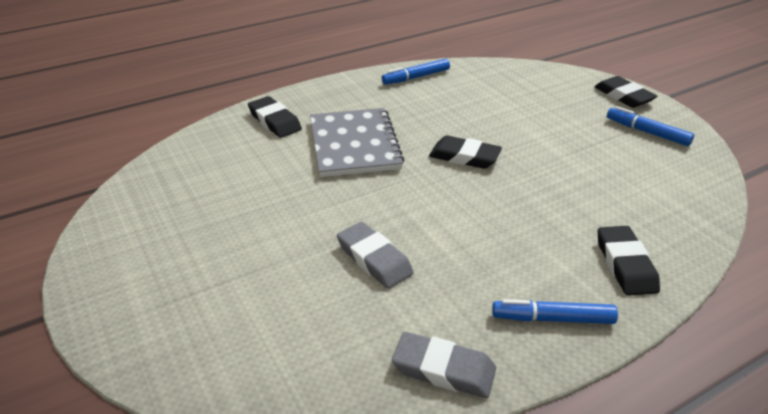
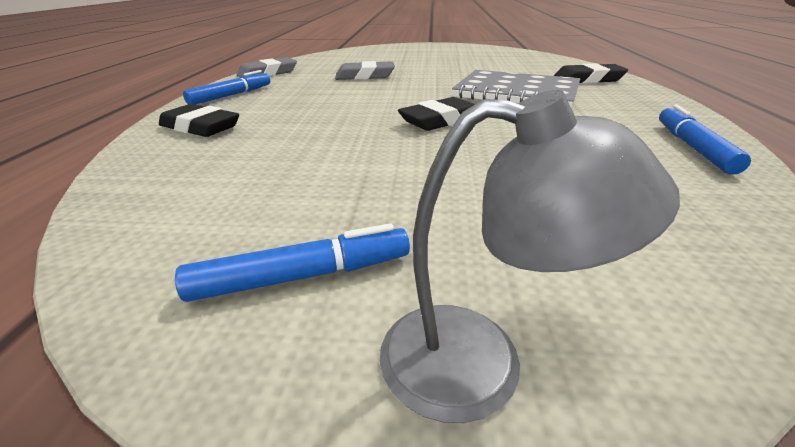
camera: 125 degrees right, 5 degrees down
black eraser [594,76,658,108] -> grey lamp [380,90,680,423]

